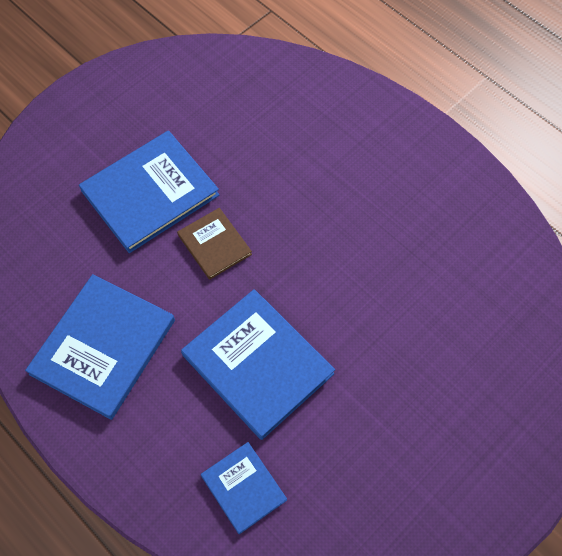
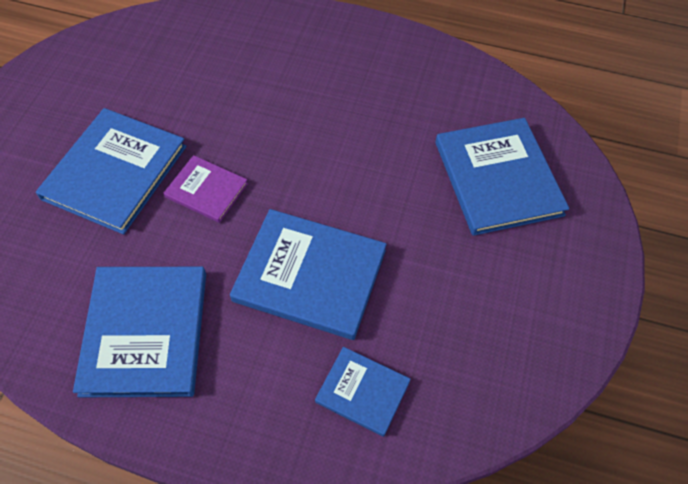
camera: 30 degrees left, 5 degrees down
brown book [177,208,252,280] -> purple book [164,155,248,223]
none -> blue book [435,118,569,236]

